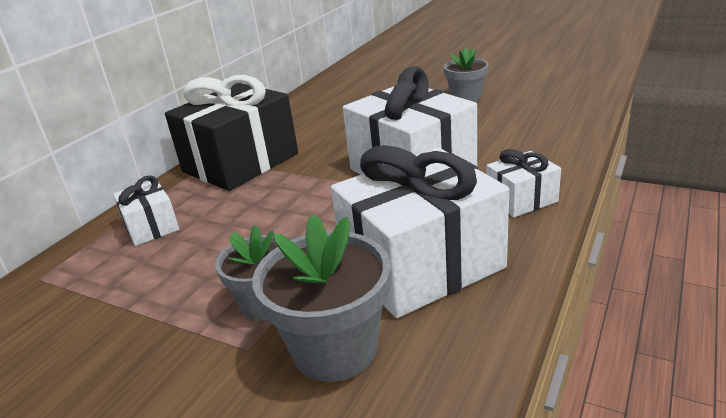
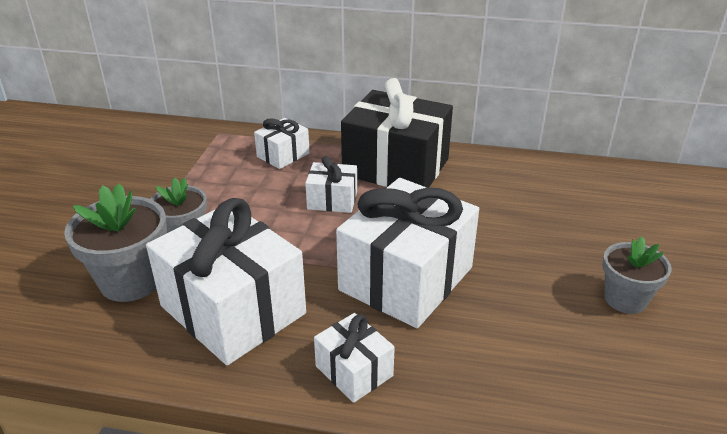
camera: 70 degrees right, 5 degrees up
none -> white gift [305,156,357,213]

